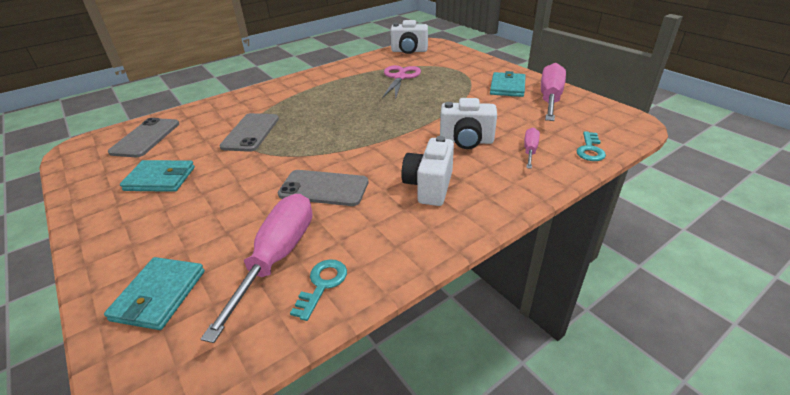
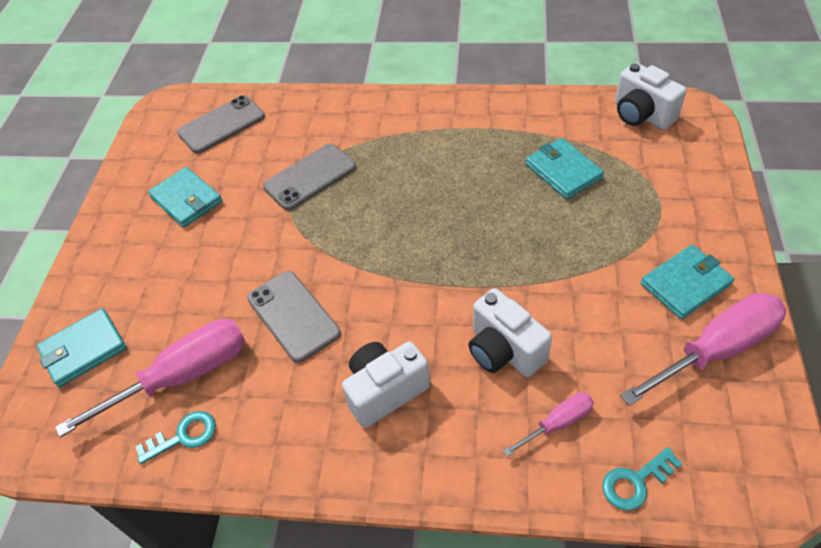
camera: 45 degrees right, 15 degrees up
pink scissors [382,65,421,100] -> turquoise wallet [526,138,604,199]

